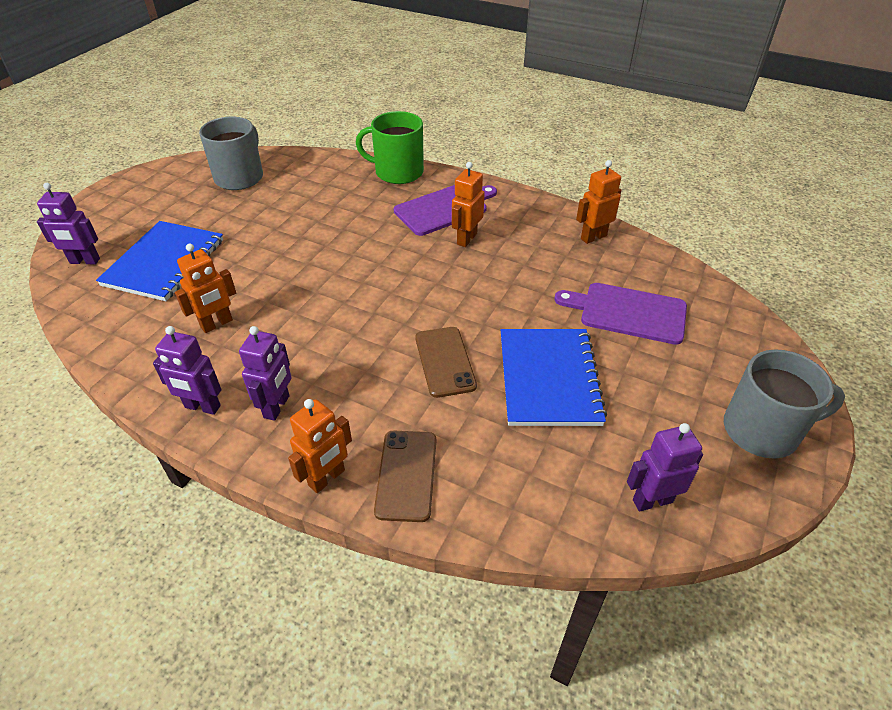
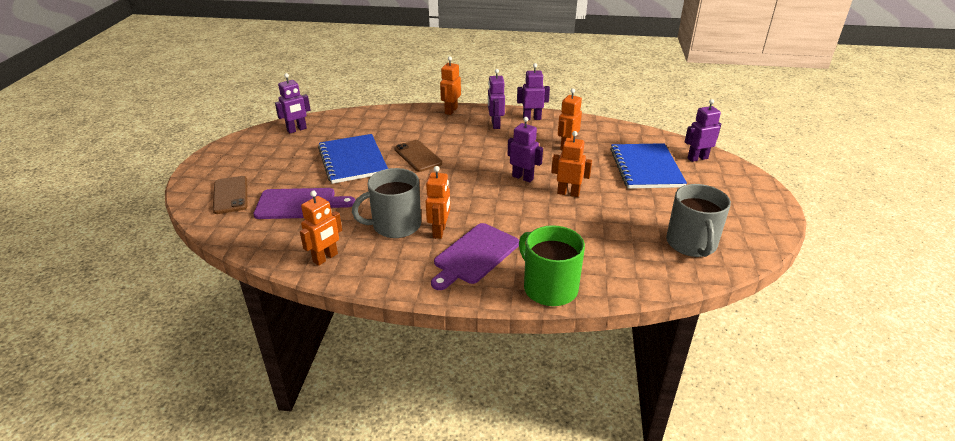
camera: 160 degrees right, 10 degrees down
green mug [356,111,424,184] -> green mug turned 120 degrees counterclockwise [519,225,585,306]
brown phone [374,431,436,522] -> brown phone moved to [213,176,247,214]
grey mug [724,349,845,459] -> grey mug moved to [352,168,421,238]
none -> purple robot [508,117,543,182]
none -> orange robot [551,131,592,197]

